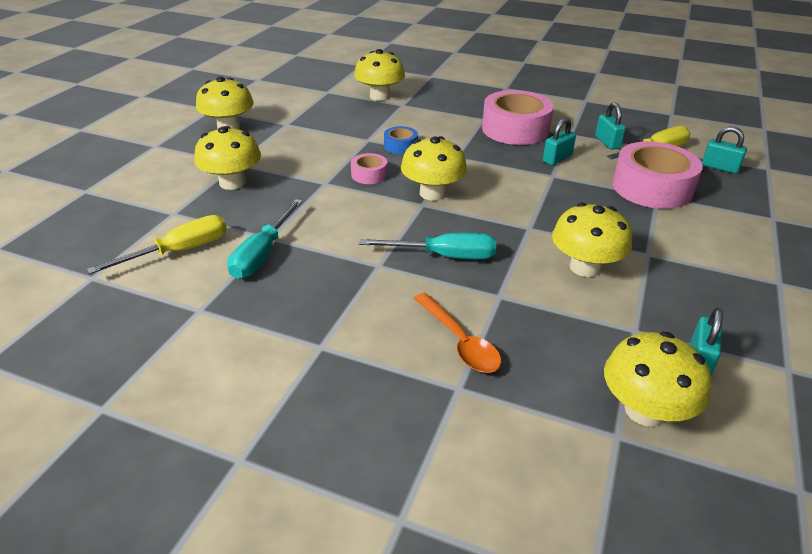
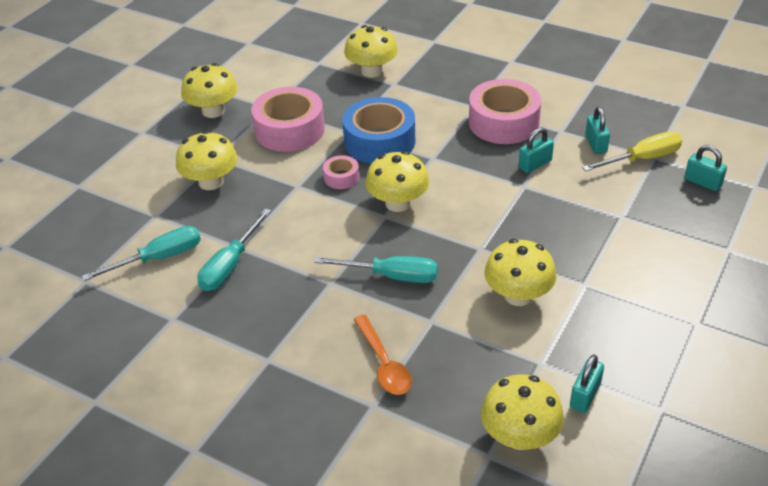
camera: 10 degrees right, 5 degrees up
yellow screwdriver [87,215,227,274] -> turquoise screwdriver [82,226,201,281]
blue tape [384,126,418,154] -> blue tape [342,97,415,164], size x2.10
pink tape [612,141,703,209] -> pink tape moved to [251,87,325,152]

